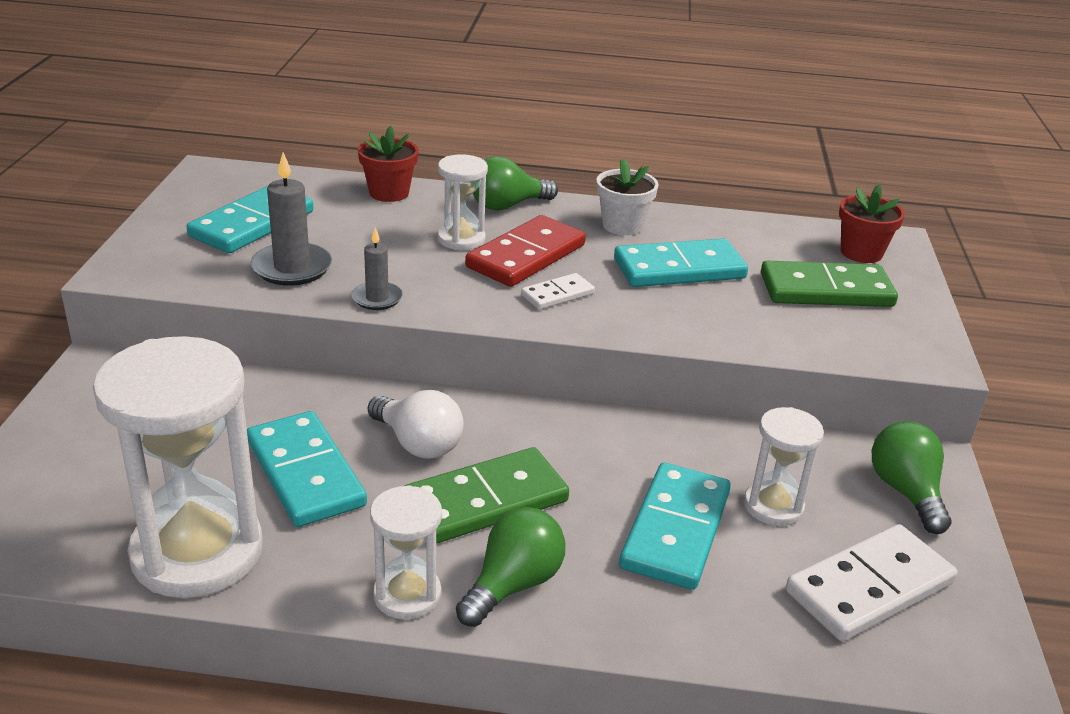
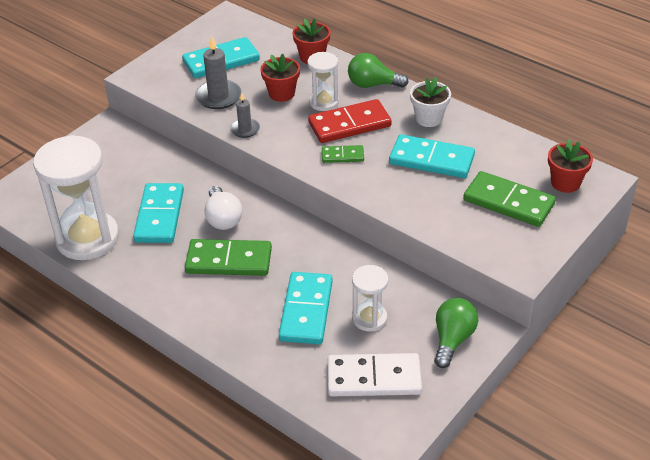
camera: 35 degrees right, 10 degrees up
white hourglass [370,485,442,620] -> none
green light bulb [456,507,565,627] -> none
white domino [521,273,595,310] -> green domino [322,145,364,163]
turquoise domino [619,463,731,590] -> turquoise domino turned 45 degrees counterclockwise [279,272,333,344]
none -> red flower pot [260,54,300,102]

